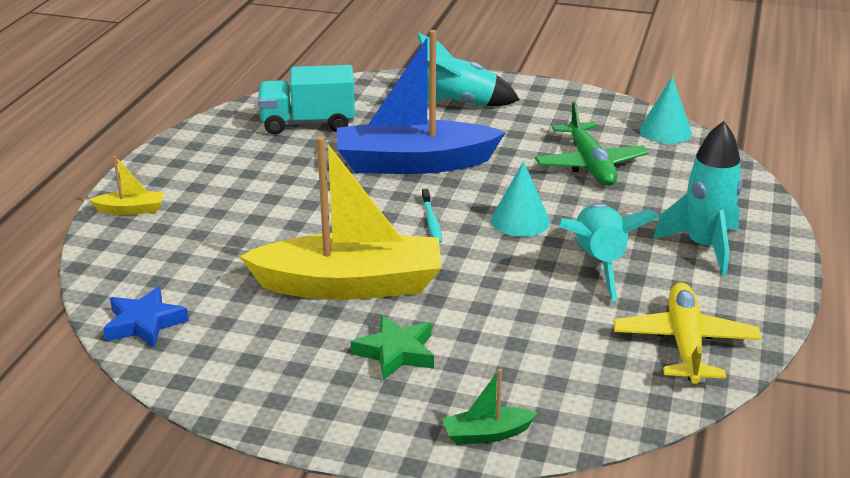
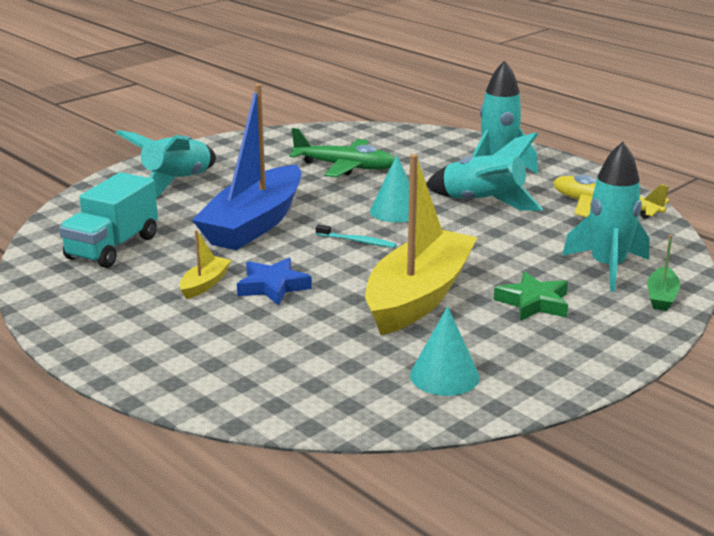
camera: 60 degrees left, 5 degrees down
yellow boat [89,156,164,215] -> yellow boat moved to [179,230,231,299]
blue star [103,286,189,348] -> blue star moved to [237,258,312,306]
turquoise cone [639,77,692,144] -> turquoise cone moved to [410,306,479,396]
none -> turquoise rocket [562,142,649,292]

